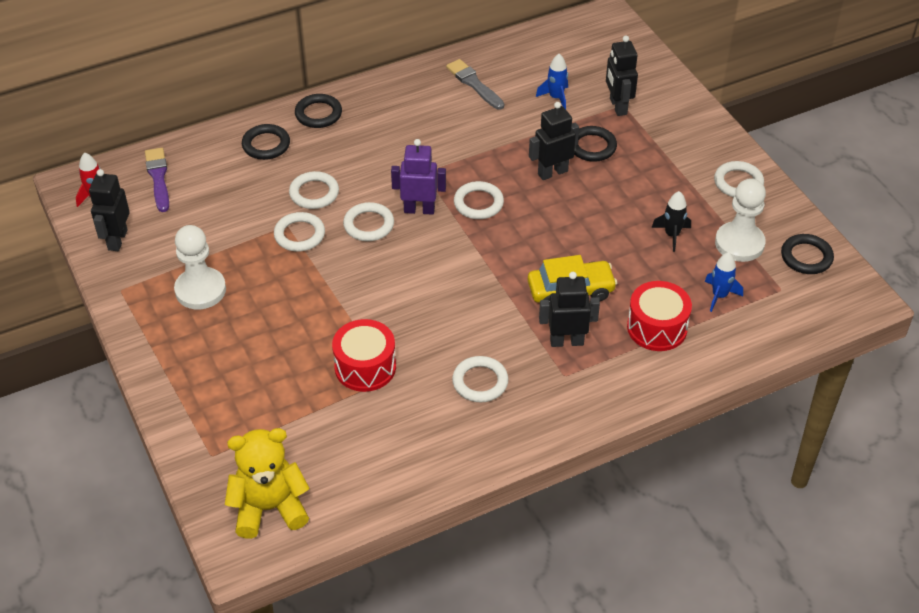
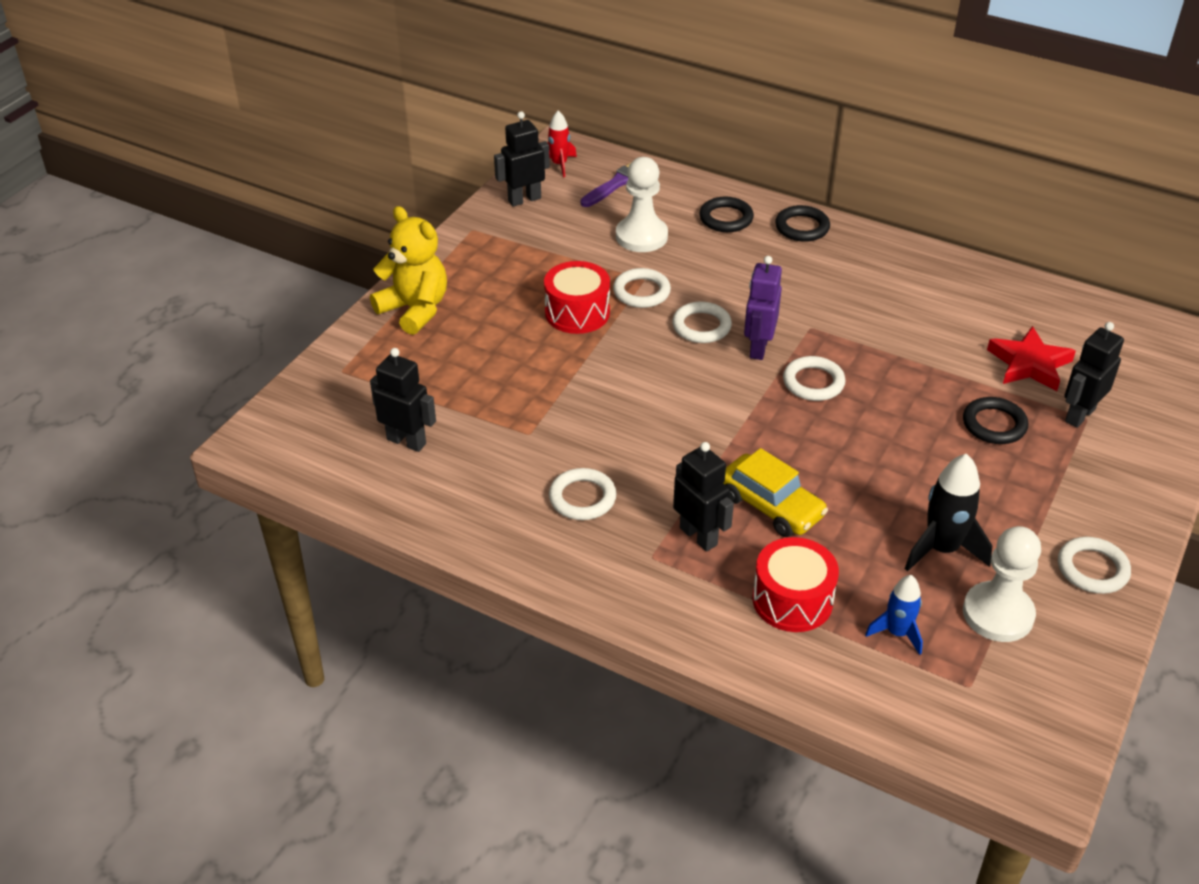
camera: 55 degrees right, 5 degrees down
white pawn [174,225,226,309] -> white pawn moved to [616,157,668,252]
yellow teddy bear [225,428,310,539] -> yellow teddy bear moved to [370,206,447,335]
white ring [289,171,339,209] -> none
red drum [332,319,396,392] -> red drum moved to [544,261,610,334]
purple robot [391,139,446,215] -> purple robot turned 135 degrees counterclockwise [744,256,782,360]
grey brush [446,59,504,110] -> none
black robot [529,102,579,180] -> black robot moved to [370,348,436,452]
blue rocket [536,54,568,109] -> red star [987,326,1076,391]
black rocket [651,191,691,252] -> black rocket [905,454,992,572], size x1.59
black ring [781,234,834,274] -> none

